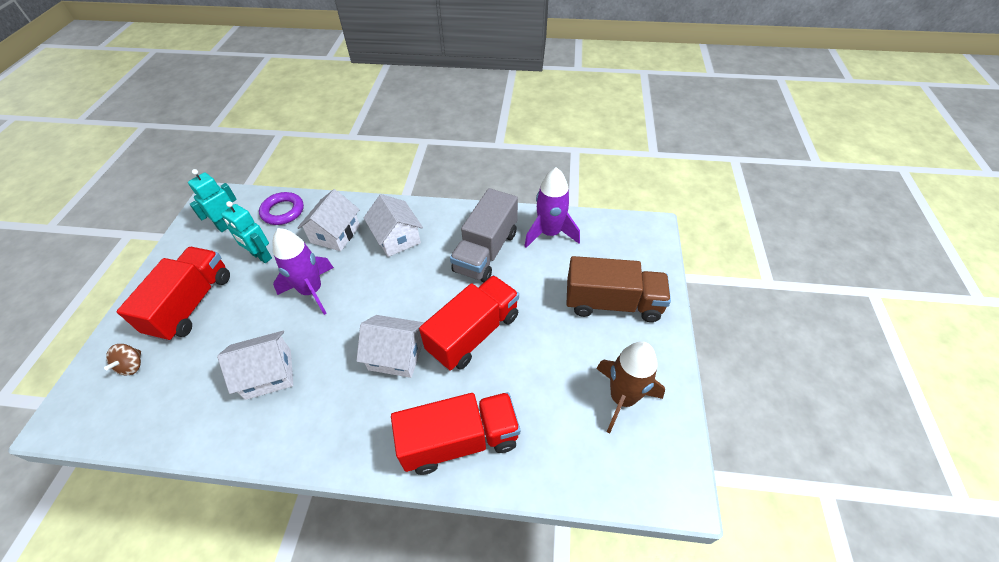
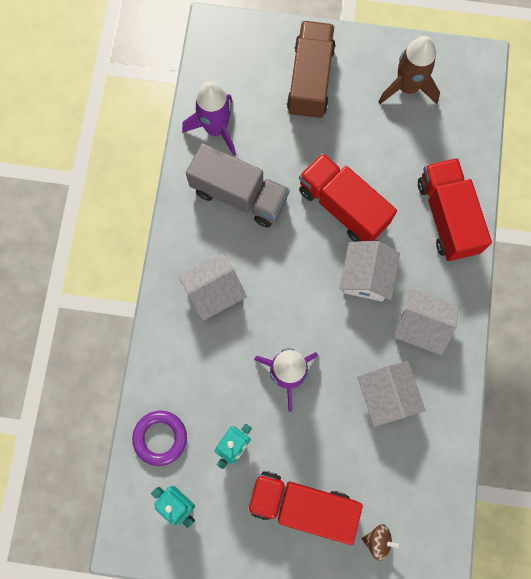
camera: 90 degrees left, 25 degrees up
white house [298,189,360,251] -> white house moved to [394,289,459,355]

